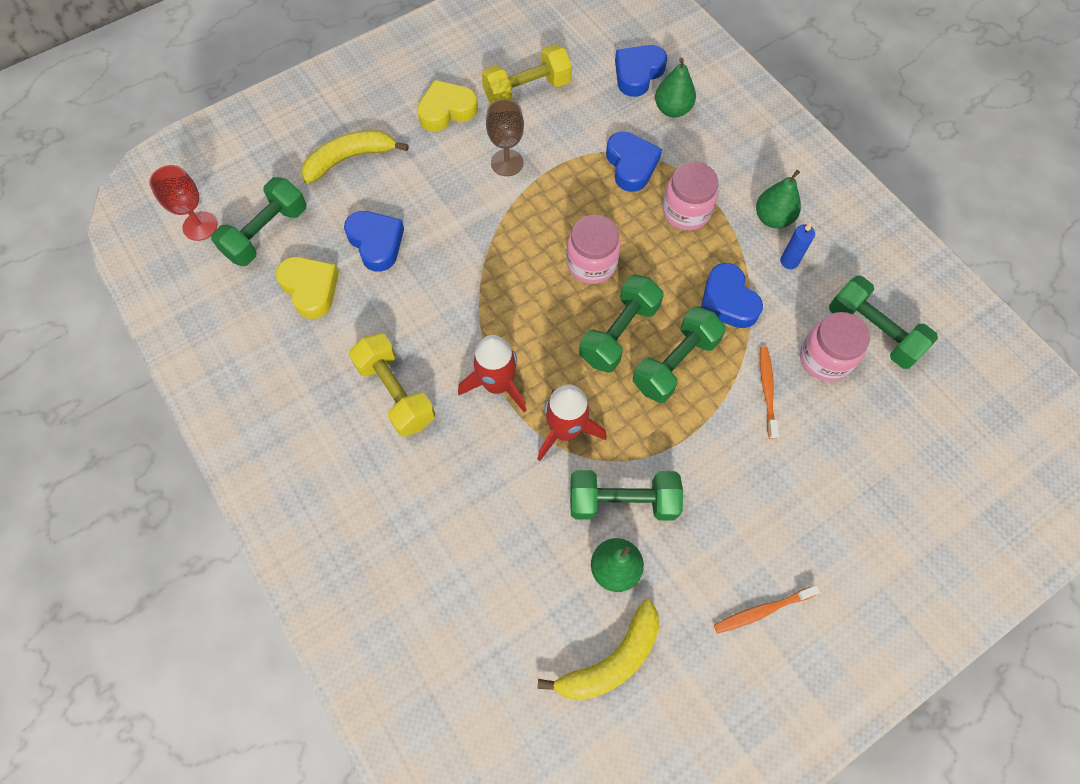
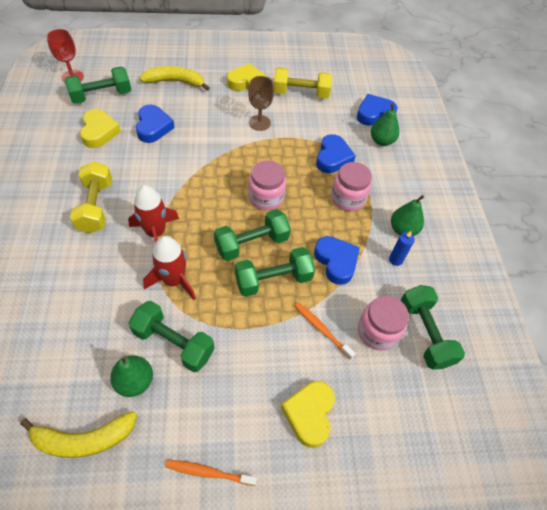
camera: 25 degrees right, 10 degrees down
blue heart [701,263,763,328] -> blue heart turned 150 degrees clockwise [314,236,360,285]
orange toothbrush [760,346,779,439] -> orange toothbrush turned 75 degrees counterclockwise [295,302,355,359]
none -> yellow heart [281,381,335,448]

